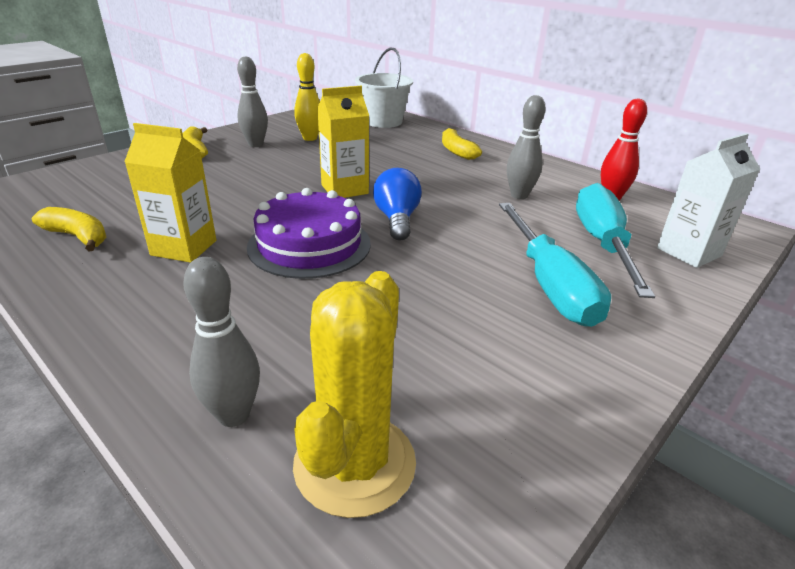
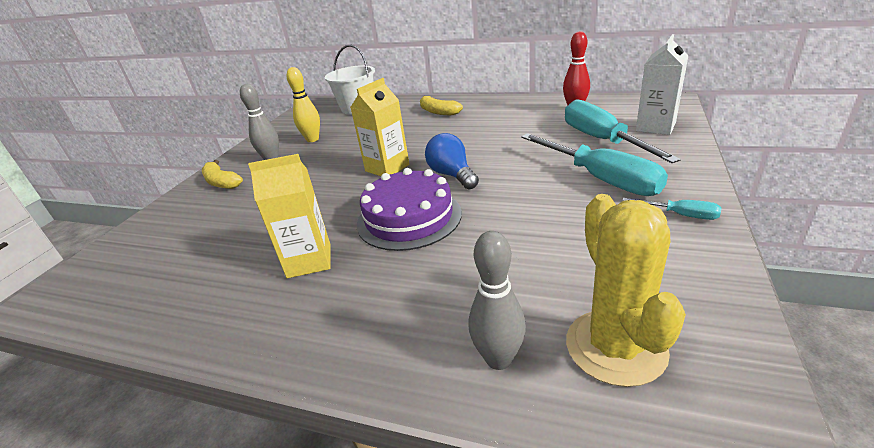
camera: 20 degrees left, 0 degrees up
yellow banana [32,207,106,251] -> none
grey bowling pin [507,95,546,199] -> none
none -> turquoise screwdriver [622,198,722,220]

